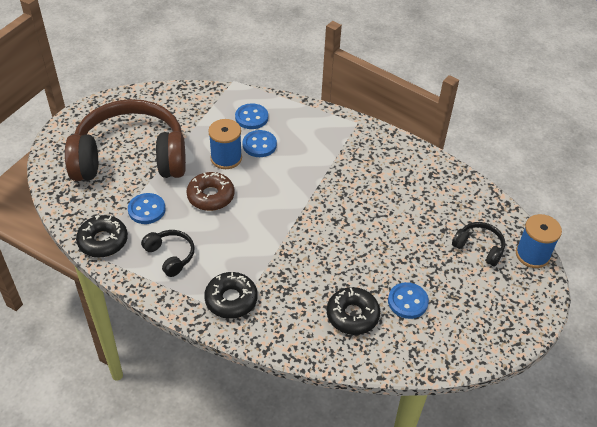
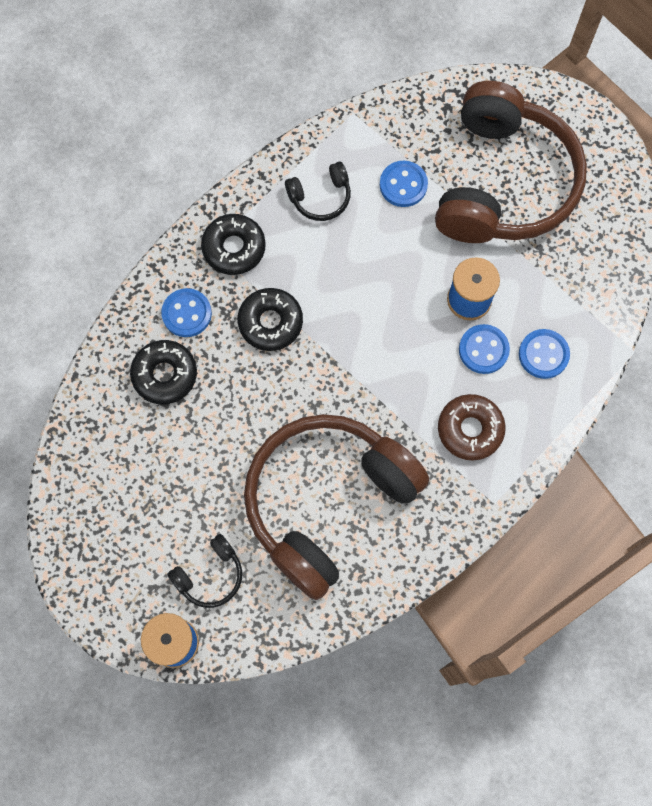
camera: 110 degrees right, 25 degrees up
black donut [76,215,128,258] -> black donut moved to [237,288,303,351]
brown donut [186,172,234,211] -> brown donut moved to [438,394,506,461]
blue button [388,282,429,319] -> blue button moved to [161,288,212,337]
none -> brown headphones [244,414,429,600]

